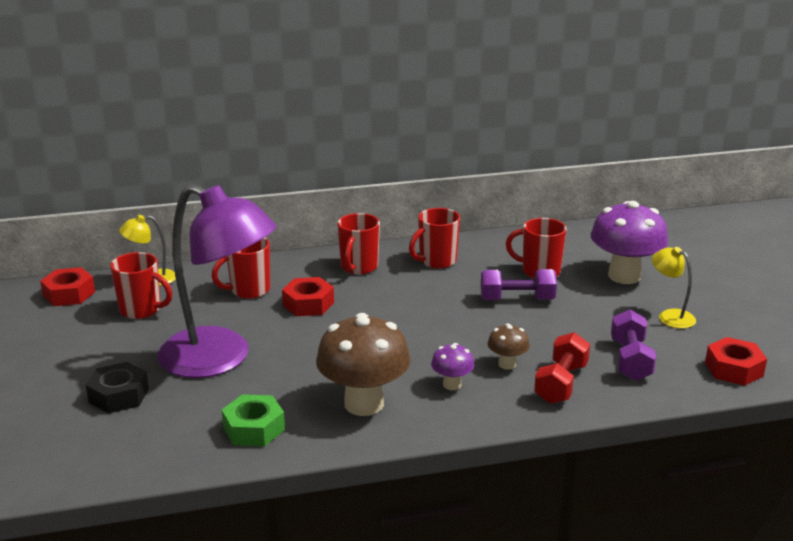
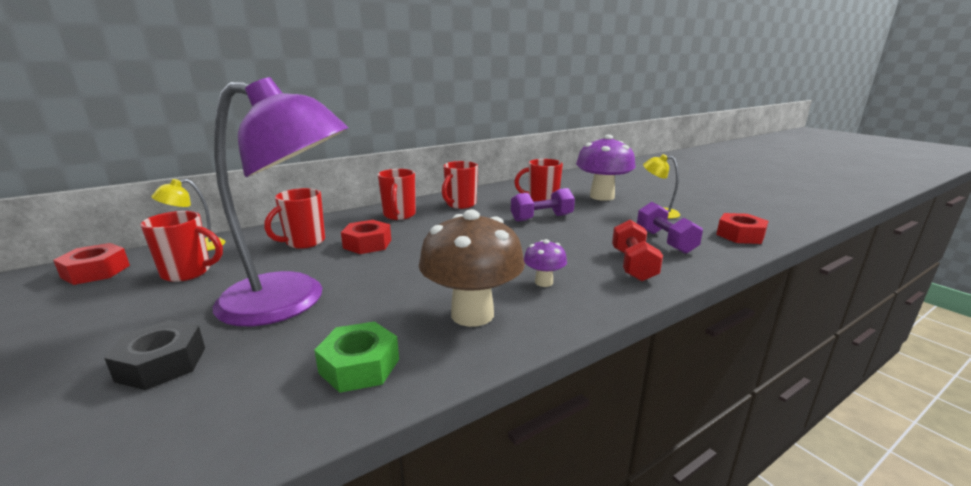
camera: 20 degrees left, 5 degrees down
brown mushroom [488,323,530,370] -> none

